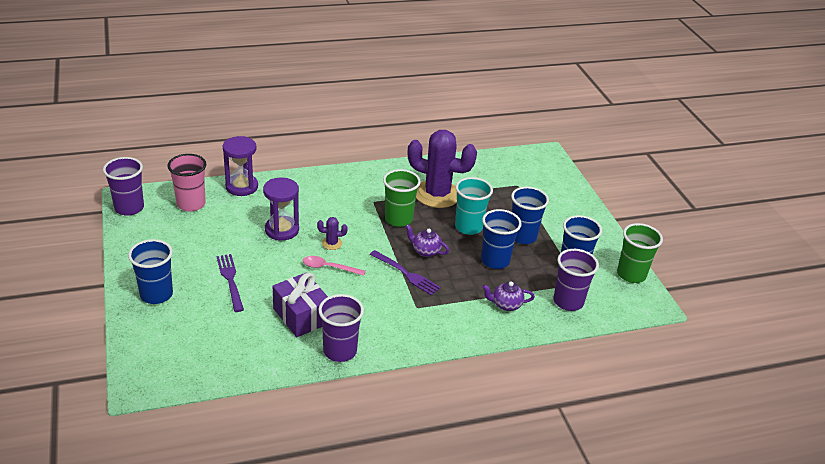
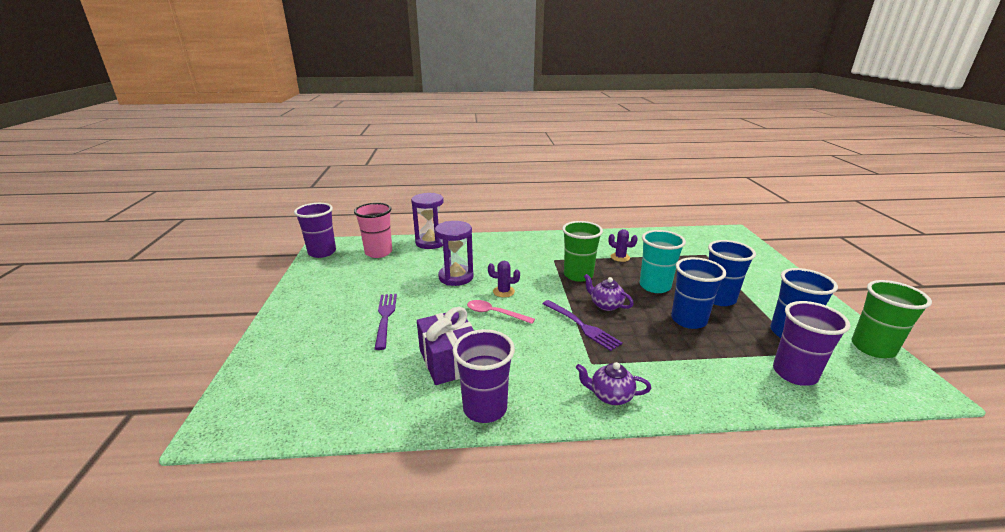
camera: 15 degrees right, 10 degrees down
blue cup [128,239,173,304] -> none
purple cactus [408,130,477,208] -> purple cactus [609,229,638,262], size x0.40
purple teapot [482,281,535,311] -> purple teapot moved to [576,362,651,405]

